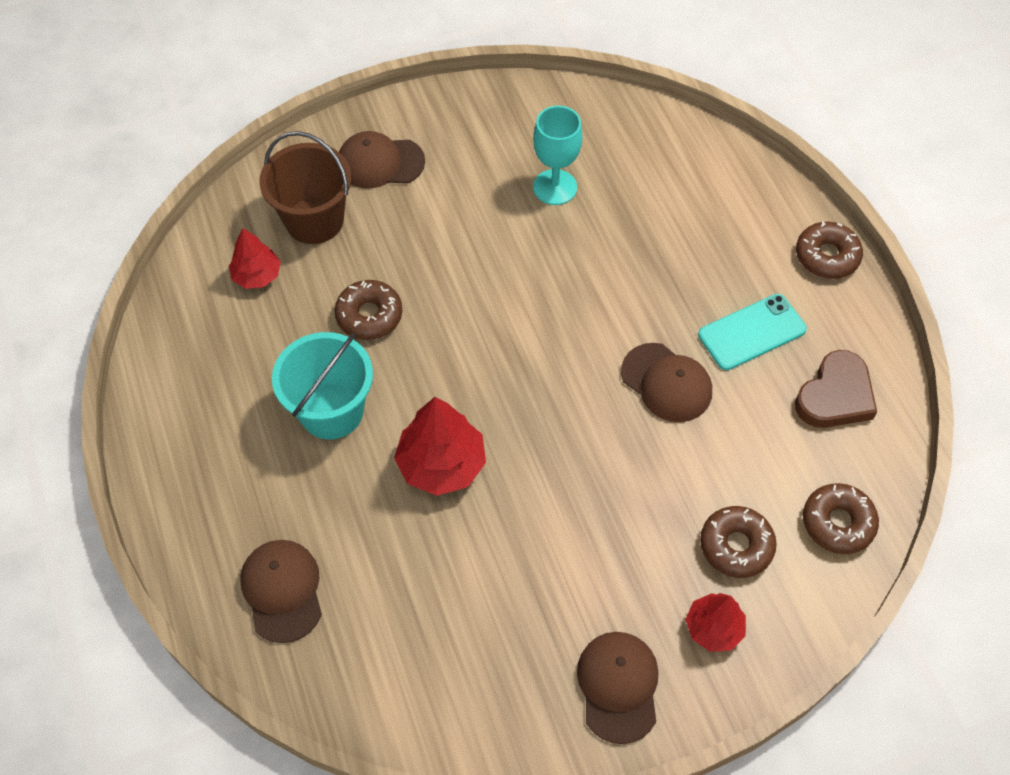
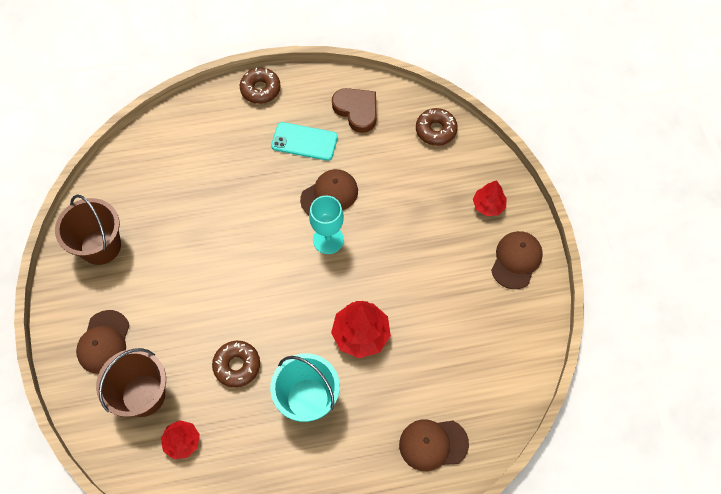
camera: 80 degrees left, 5 degrees up
turquoise goblet [533,106,583,205] -> turquoise goblet moved to [309,196,344,254]
brown cap [577,632,658,744] -> brown cap turned 105 degrees clockwise [491,231,543,289]
turquoise phone [698,294,807,370] -> turquoise phone turned 60 degrees counterclockwise [271,122,338,161]
brown donut [700,506,777,578] -> none
none -> brown bucket [55,194,121,265]

